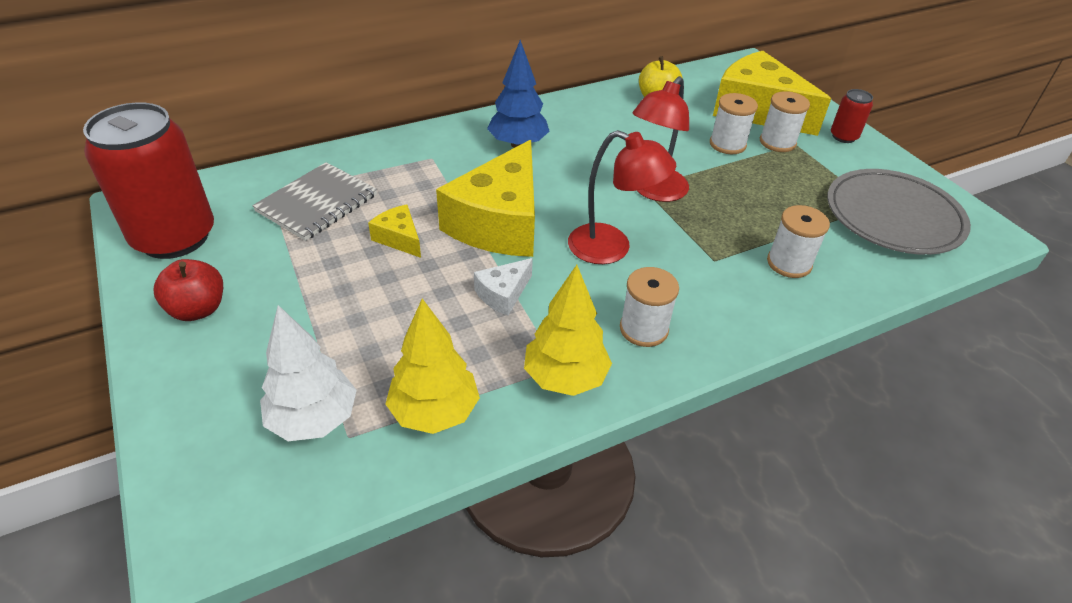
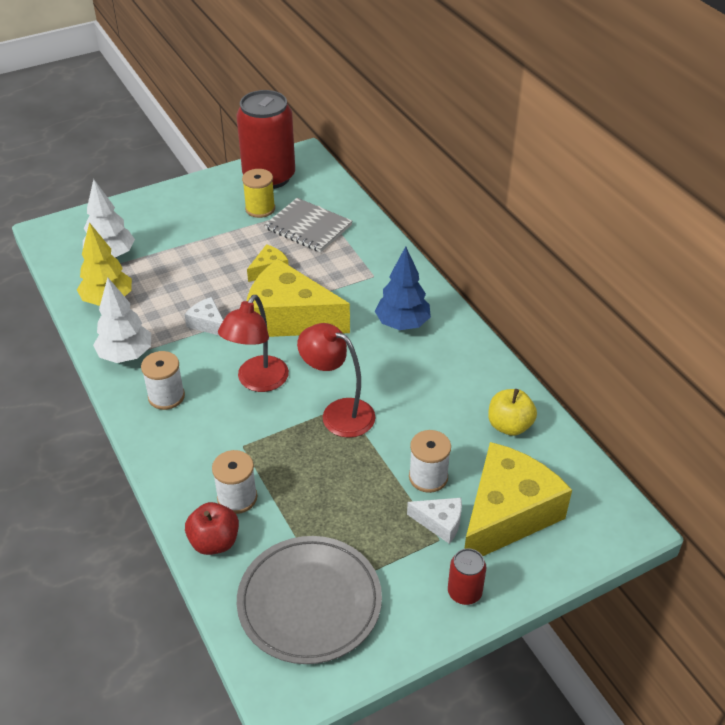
camera: 90 degrees right, 0 degrees up
red apple [154,259,223,321] -> red apple moved to [185,502,239,555]
yellow tree [524,265,612,396] -> white tree [93,277,151,363]
white spool [760,91,810,152] -> white cheese [407,498,462,544]
none -> yellow spool [242,169,275,218]

